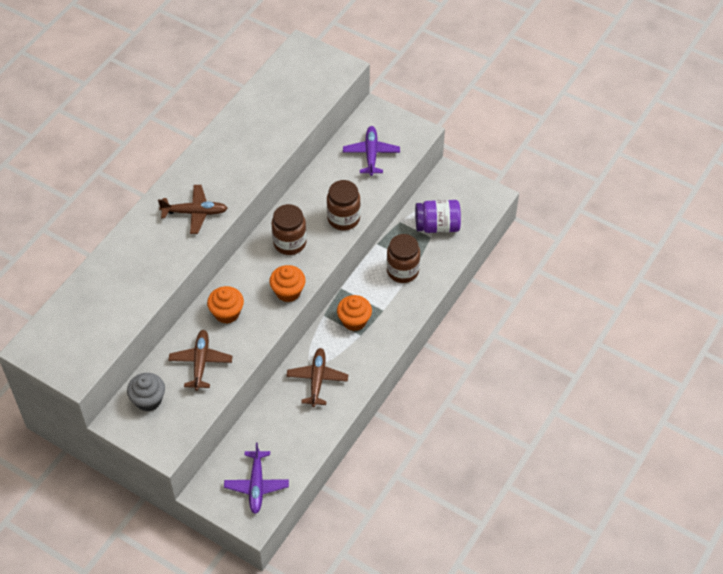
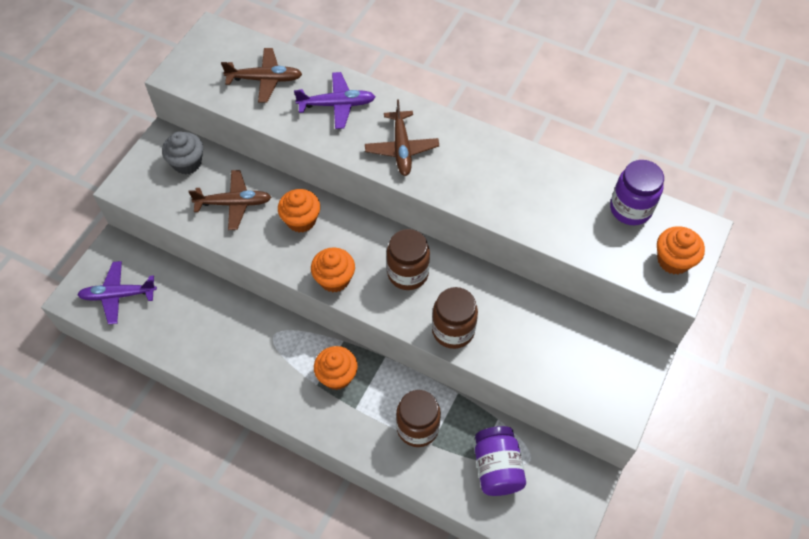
camera: 85 degrees right, 5 degrees up
brown plane [286,348,348,407] -> brown plane moved to [221,48,302,103]
purple plane [343,126,400,176] -> purple plane moved to [294,72,375,129]
none -> purple jar [610,160,664,225]
none -> orange cupcake [657,226,705,274]

